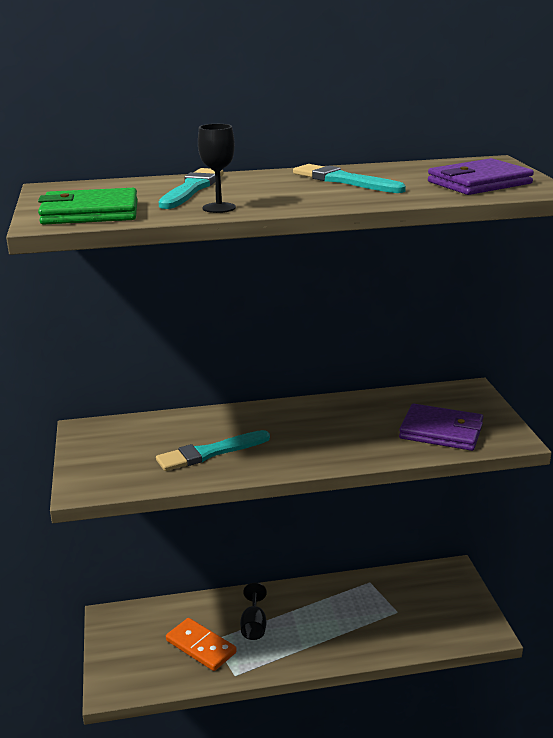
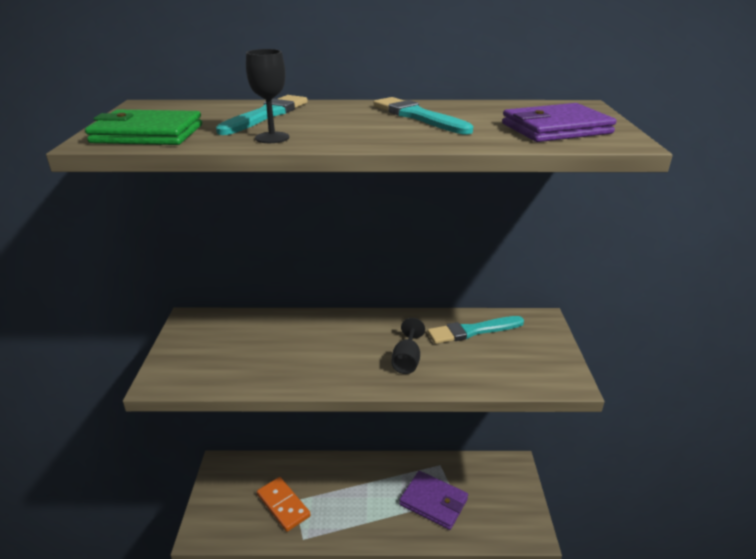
camera: 10 degrees right, 5 degrees up
turquoise brush [156,430,270,471] -> turquoise brush moved to [428,316,524,344]
black goblet [240,583,267,640] -> black goblet moved to [391,318,425,374]
purple wallet [399,404,483,451] -> purple wallet moved to [399,471,468,530]

